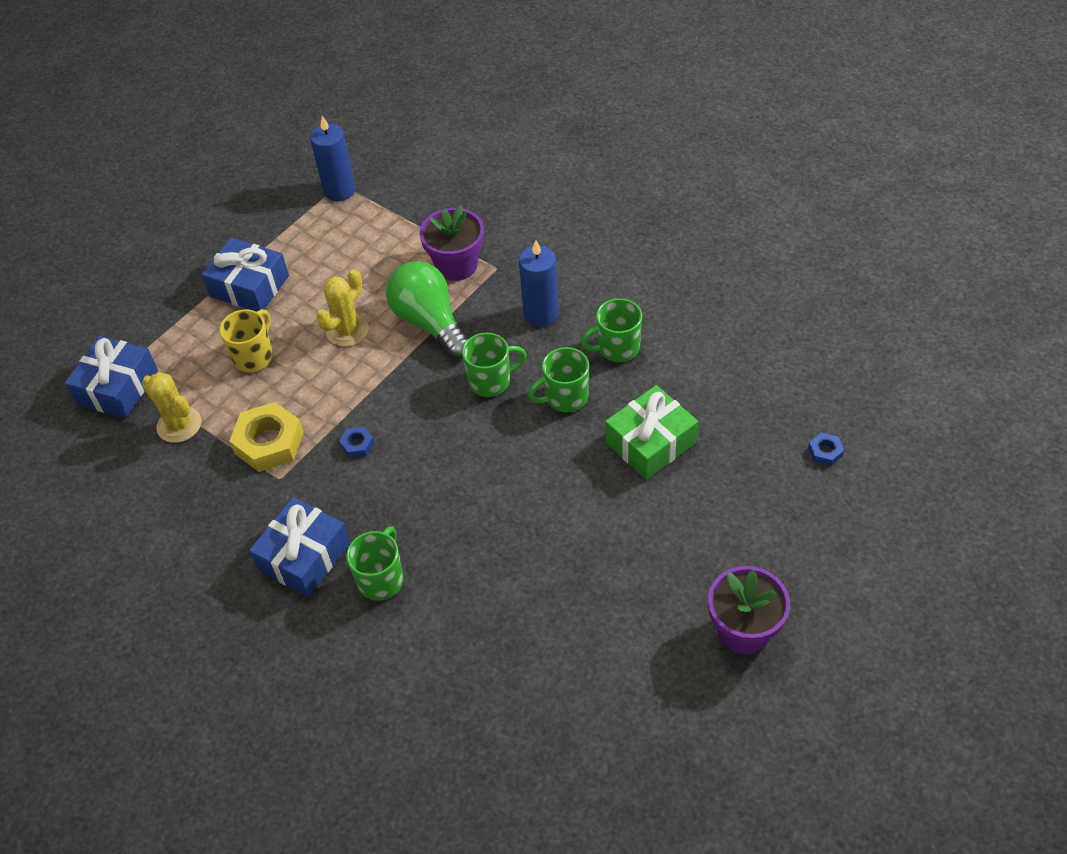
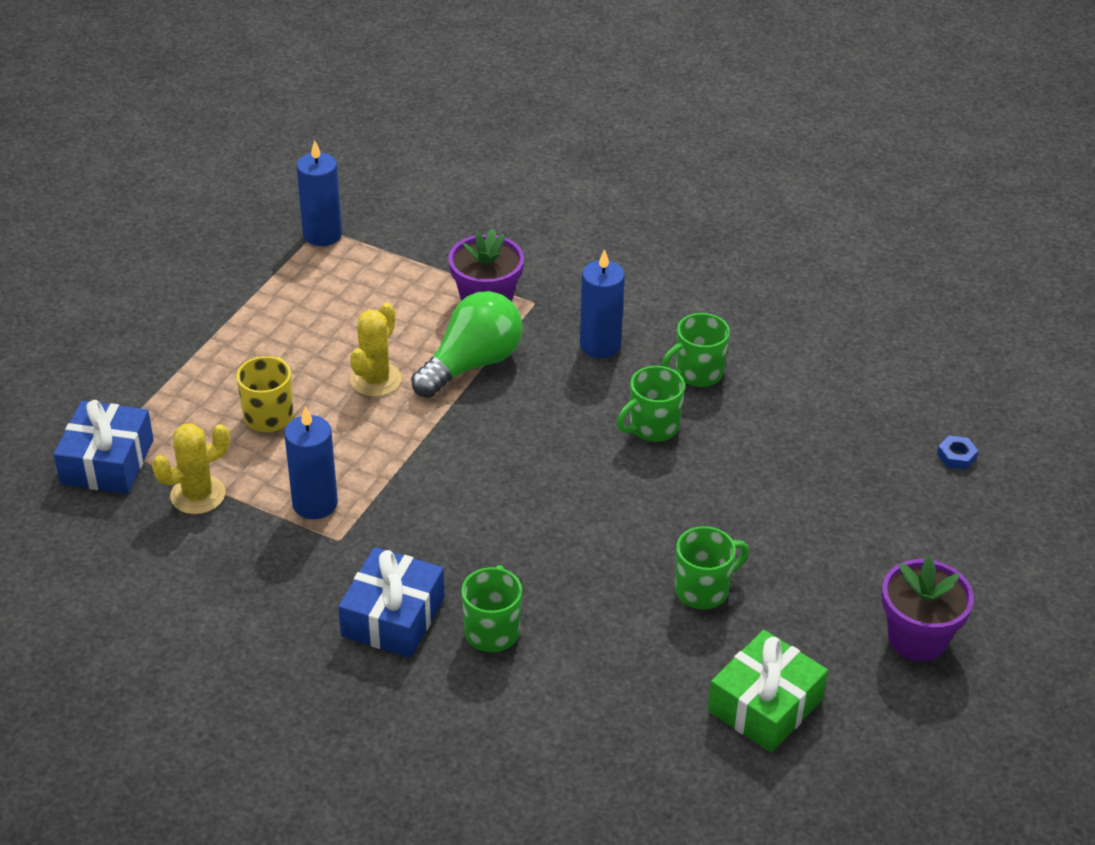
camera: 15 degrees left, 10 degrees down
yellow cactus [142,372,202,443] -> yellow cactus turned 60 degrees counterclockwise [152,423,230,514]
blue gift [202,238,289,312] -> none
yellow nut [229,402,304,472] -> blue candle [284,406,338,519]
blue nut [339,427,374,458] -> none
green light bulb [386,261,468,359] -> green light bulb turned 90 degrees clockwise [411,291,523,398]
green mug [462,333,527,397] -> green mug moved to [675,526,749,609]
green gift [605,385,698,480] -> green gift moved to [708,630,828,753]

